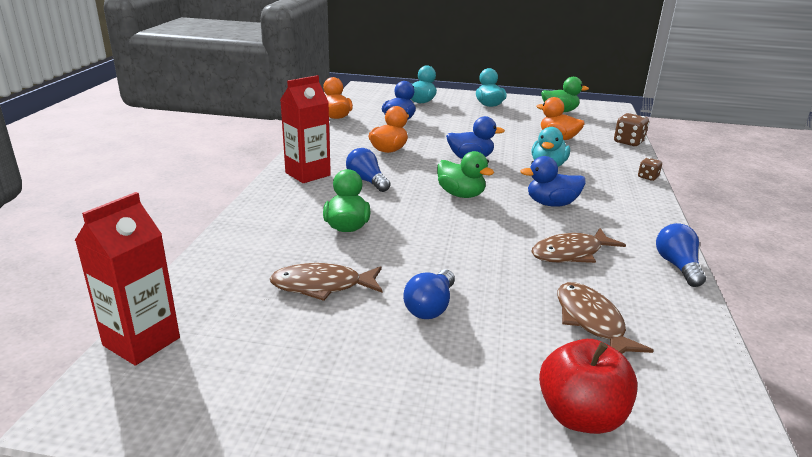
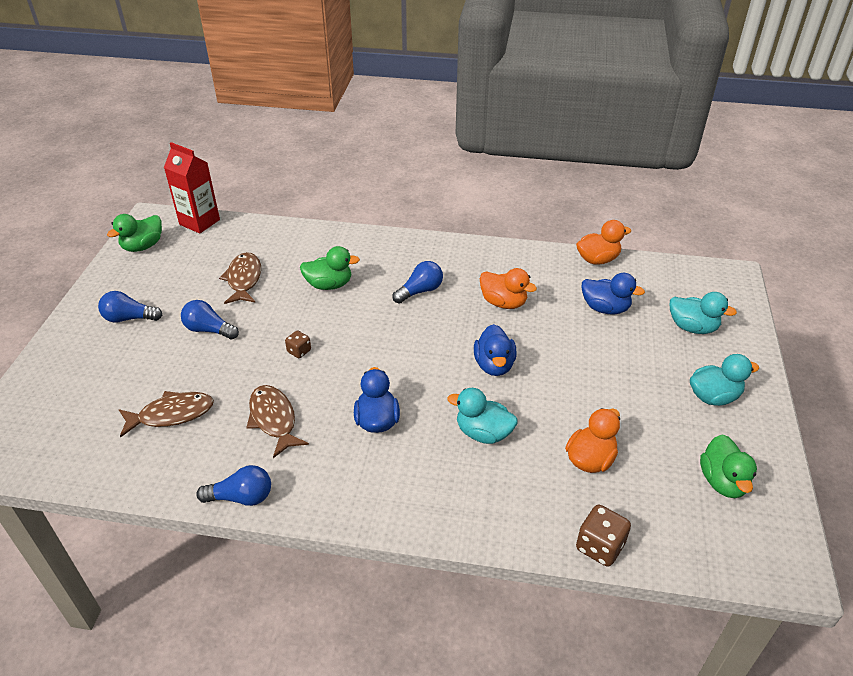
camera: 90 degrees right, 15 degrees up
red carton [280,75,331,183] -> none
green duck [437,151,494,198] -> green duck moved to [107,214,162,252]
red apple [539,339,638,434] -> none
brown dice [638,158,662,181] -> brown dice moved to [285,330,311,358]
none -> blue light bulb [98,291,162,323]

